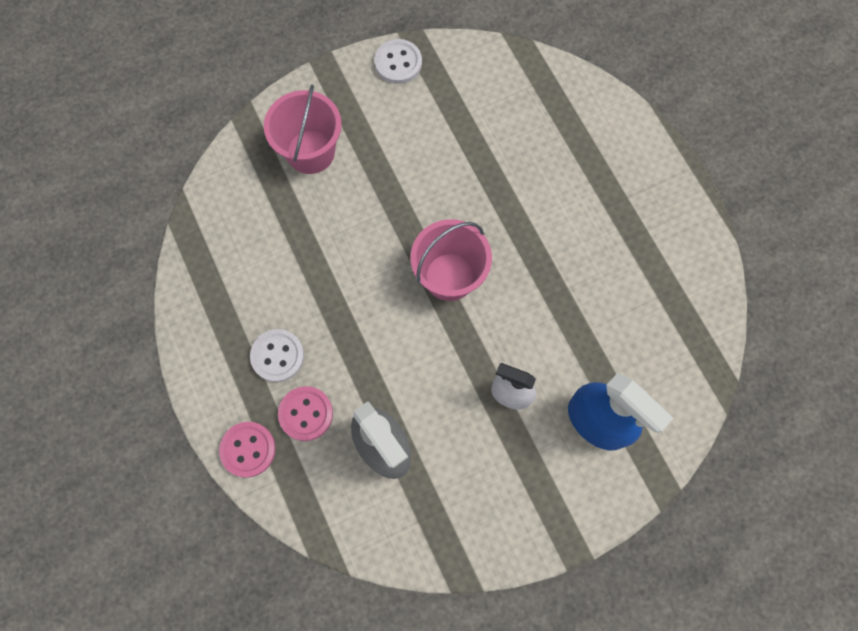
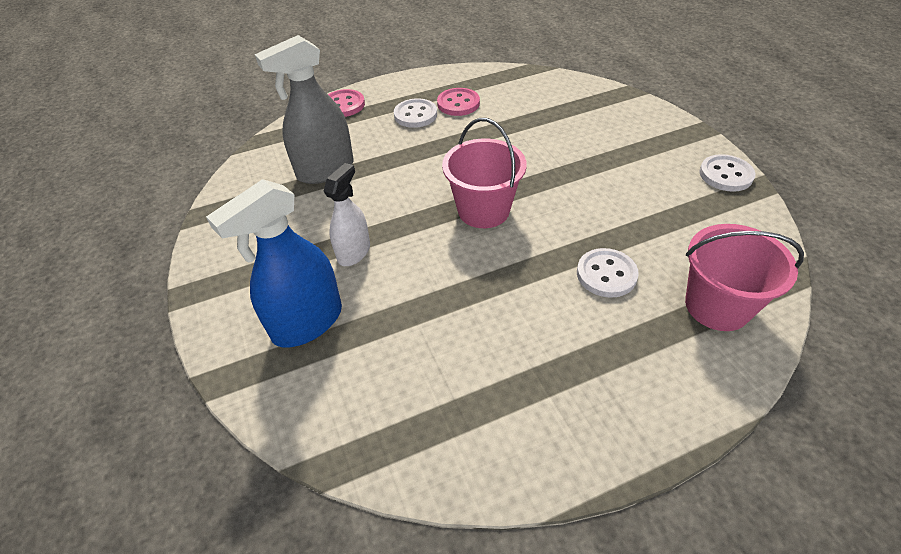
camera: 95 degrees right, 25 degrees down
pink bucket [264,85,342,174] -> pink bucket moved to [685,224,804,331]
pink button [278,386,333,441] -> pink button moved to [437,88,480,116]
none -> white button [577,248,639,298]

